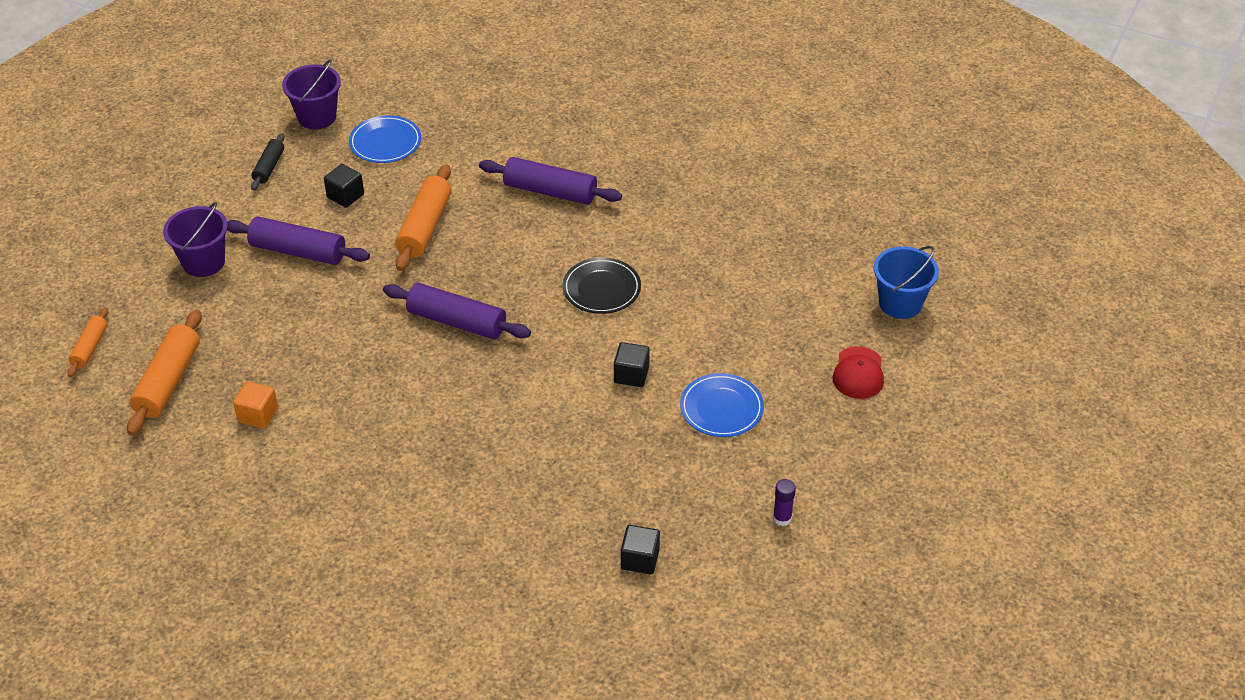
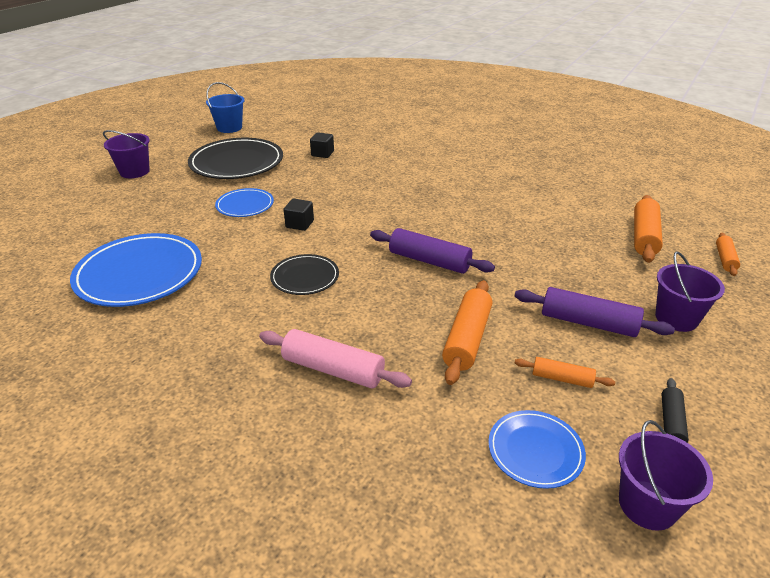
camera: 175 degrees left, 10 degrees down
orange cube [233,381,278,429] -> none
black cube [324,164,364,208] -> orange rolling pin [515,357,615,388]
purple rolling pin [479,157,622,205] -> pink rolling pin [259,329,412,389]
purple glue stick [773,479,796,526] -> black plate [188,138,283,179]
red cap [832,346,884,399] -> none
blue bucket [873,246,939,319] -> blue bucket moved to [206,82,245,133]
none -> blue plate [70,233,202,307]
none -> purple bucket [103,130,150,178]

